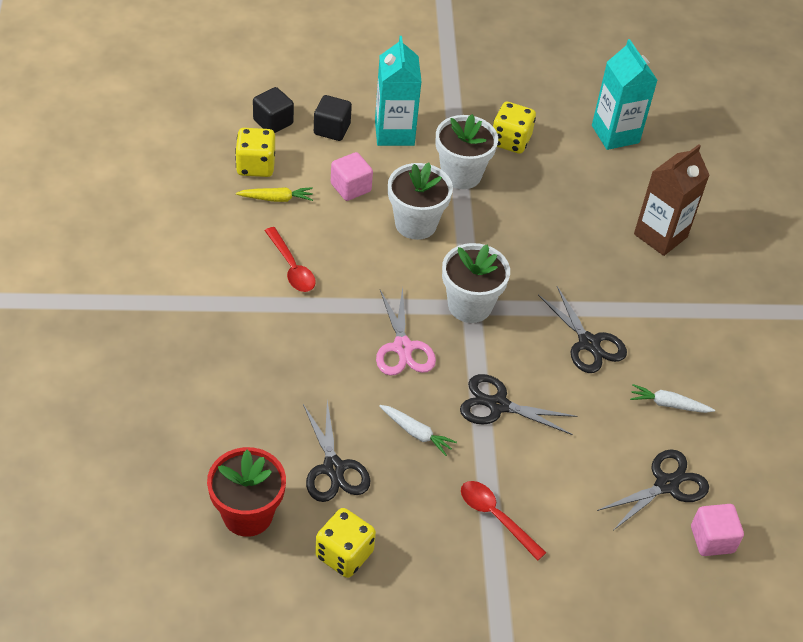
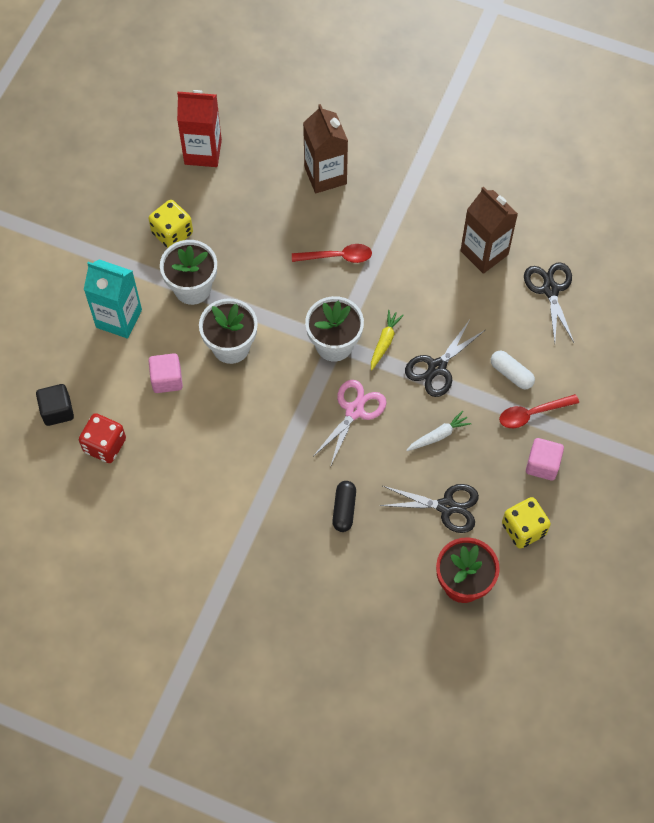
camera: 60 degrees left, 15 degrees up
yellow dice [235,128,275,177] -> red dice [79,413,126,463]
yellow carrot [236,187,313,202] -> yellow carrot moved to [371,310,404,370]
red spoon [265,227,316,292] -> red spoon moved to [292,244,372,263]
black cube [314,95,352,141] -> none
pink scissors [376,287,436,376] -> pink scissors turned 75 degrees counterclockwise [314,380,386,467]
black scissors [538,286,627,373] -> none
turquoise carton [592,39,658,150] -> red carton [177,90,222,167]
white carrot [630,384,715,413] -> brown carton [460,187,518,274]
pink cube [691,504,744,556] -> pink cube moved to [526,438,564,481]
none -> black capsule [332,481,356,532]
none -> white capsule [491,350,535,389]

